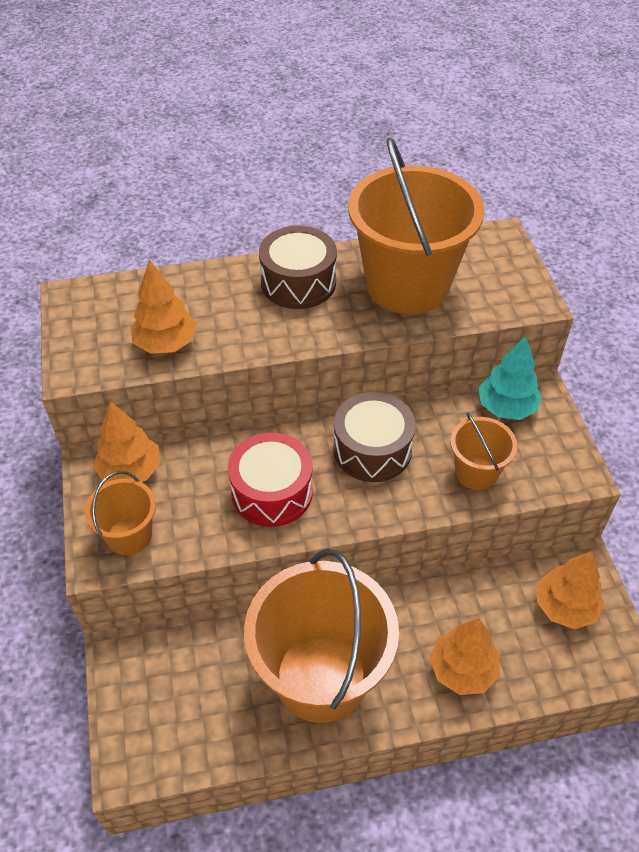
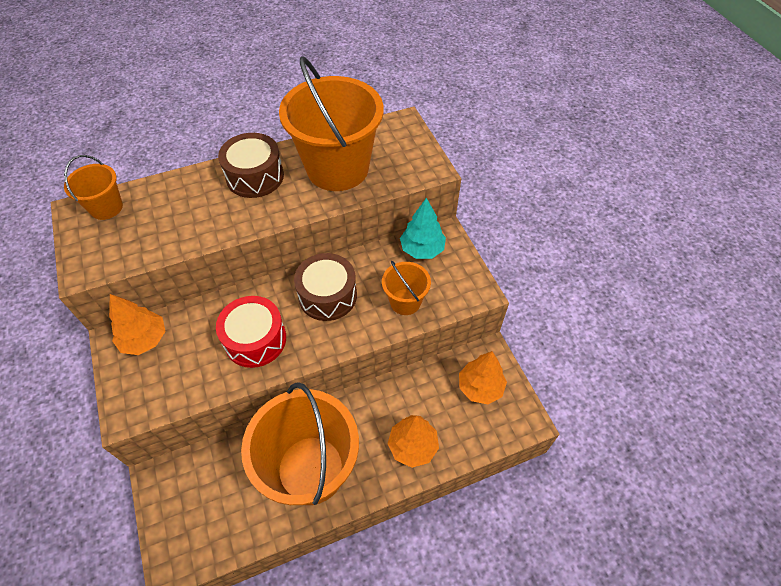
camera: 10 degrees left, 5 degrees up
orange bucket [85,471,156,555] -> orange bucket moved to [64,155,123,220]
orange tree [130,260,197,354] -> none

